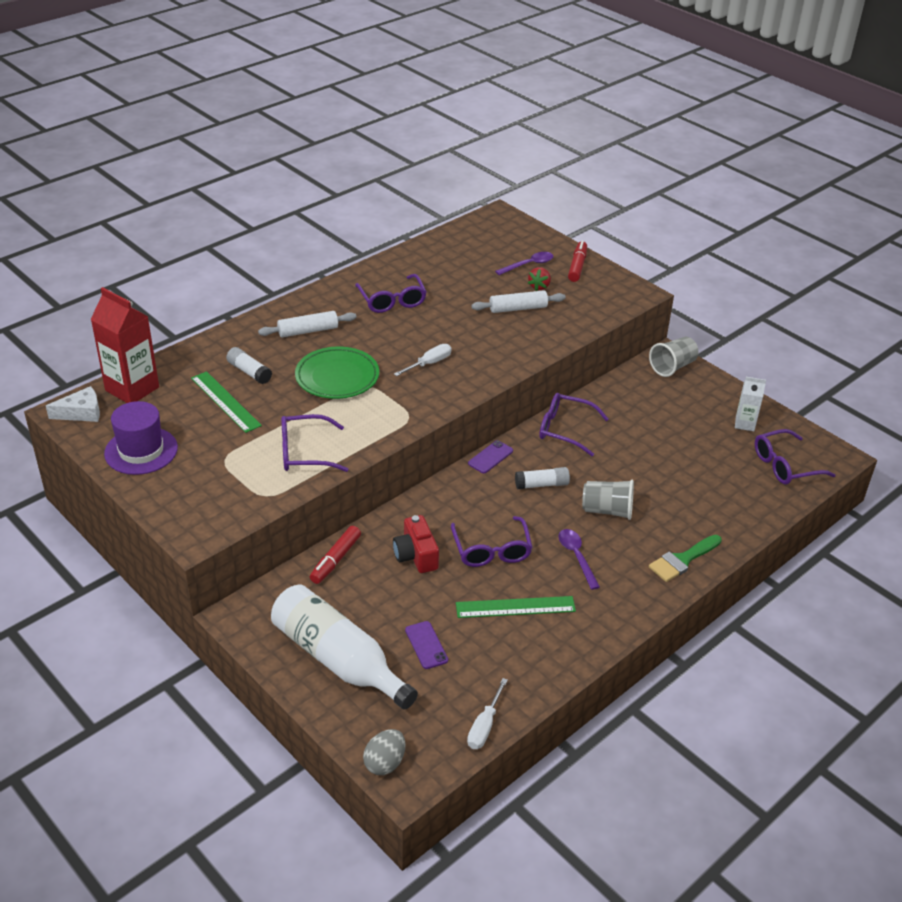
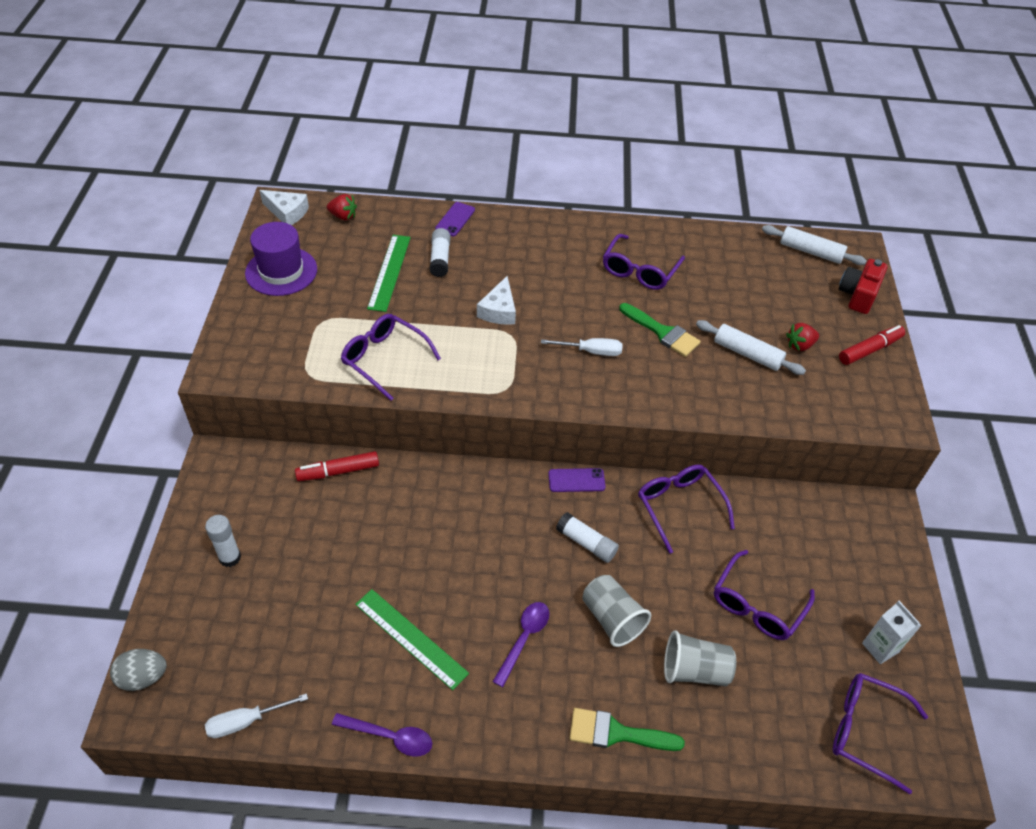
camera: 45 degrees right, 10 degrees up
red carton [91,287,159,403] -> red strawberry [327,194,357,221]
white rolling pin [258,311,356,337] -> white rolling pin moved to [762,225,867,265]
white bottle [271,584,418,710] -> white glue stick [205,515,241,567]
green plate [295,346,379,399] -> white cheese [477,276,516,325]
red camera [393,515,439,573] -> red camera moved to [838,259,888,314]
purple phone [405,621,448,669] -> purple phone moved to [435,202,475,236]
purple glasses [451,516,533,567] -> purple glasses moved to [714,550,815,640]
purple spoon [495,252,553,275] -> purple spoon moved to [332,713,432,757]
grey cup [649,337,699,377] -> grey cup moved to [664,631,736,686]
none -> green brush [619,303,701,357]

